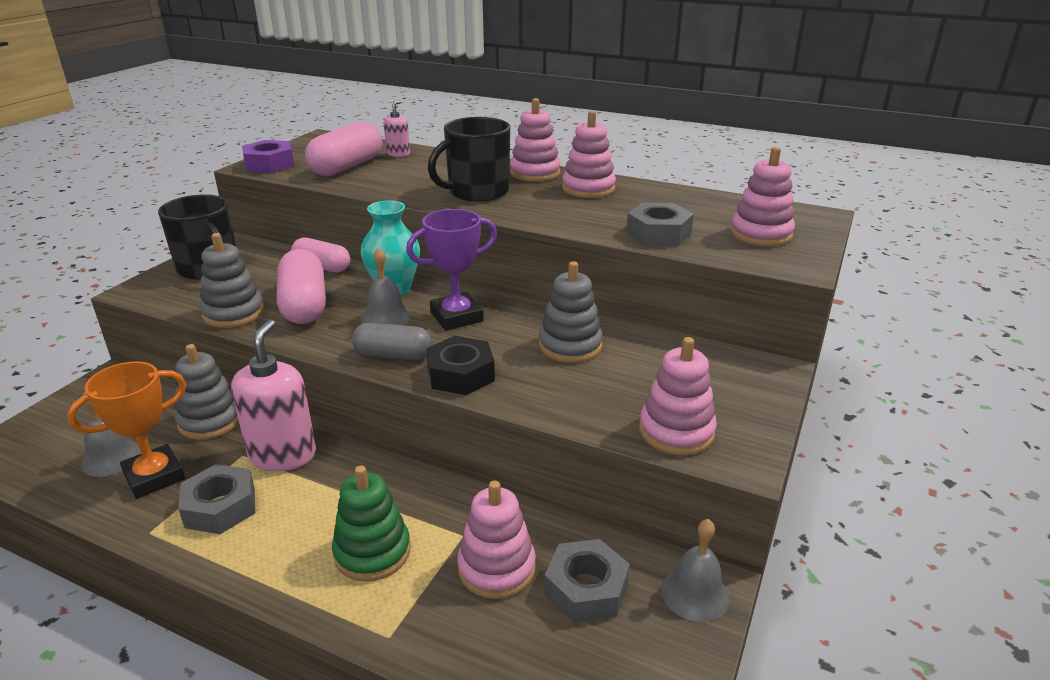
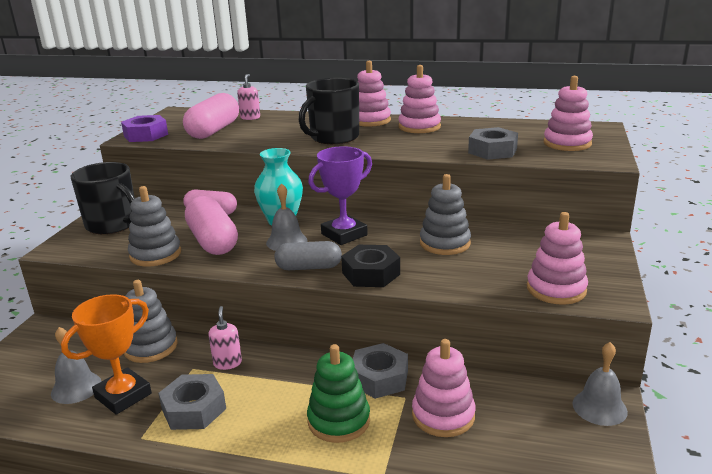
camera: 10 degrees left, 5 degrees down
pink soap dispenser [231,320,316,471] -> pink soap dispenser [208,306,242,370], size x0.50
grey nut [544,539,630,623] -> grey nut moved to [353,343,408,399]

